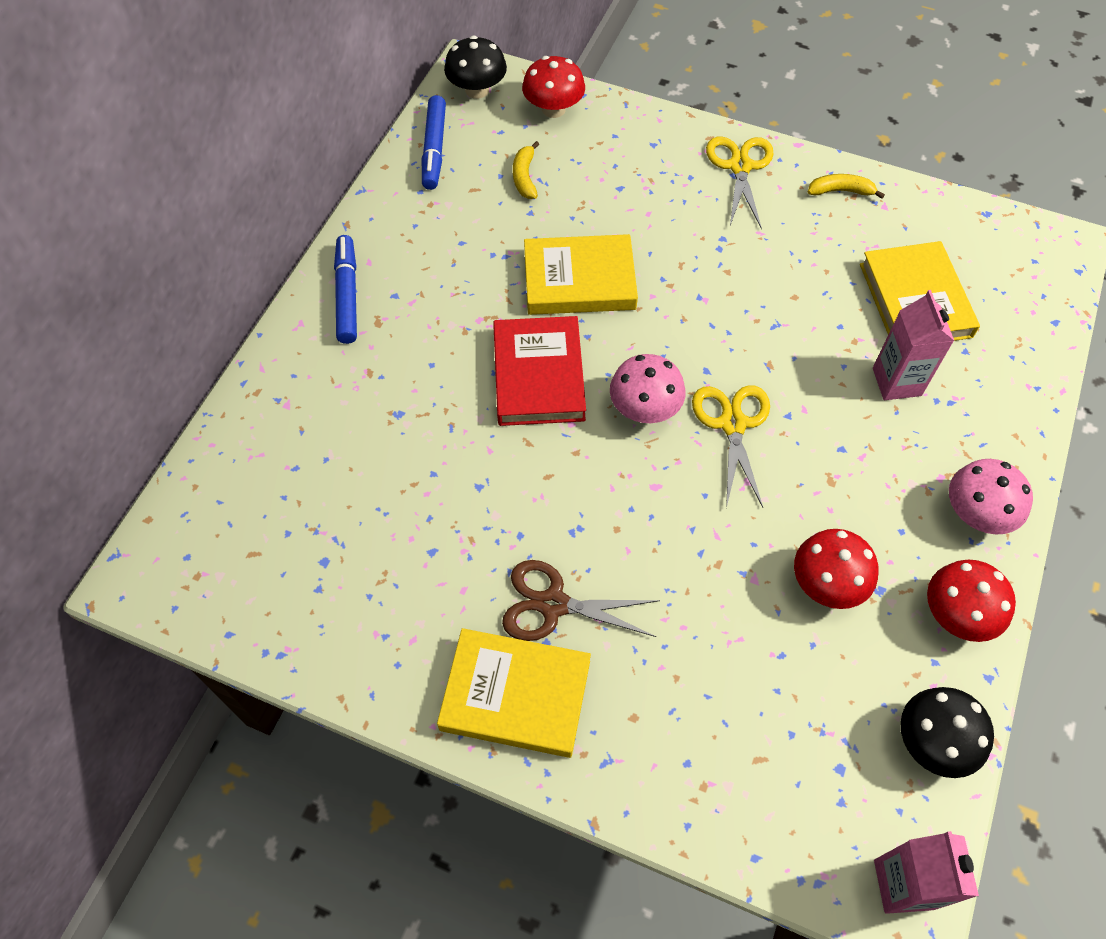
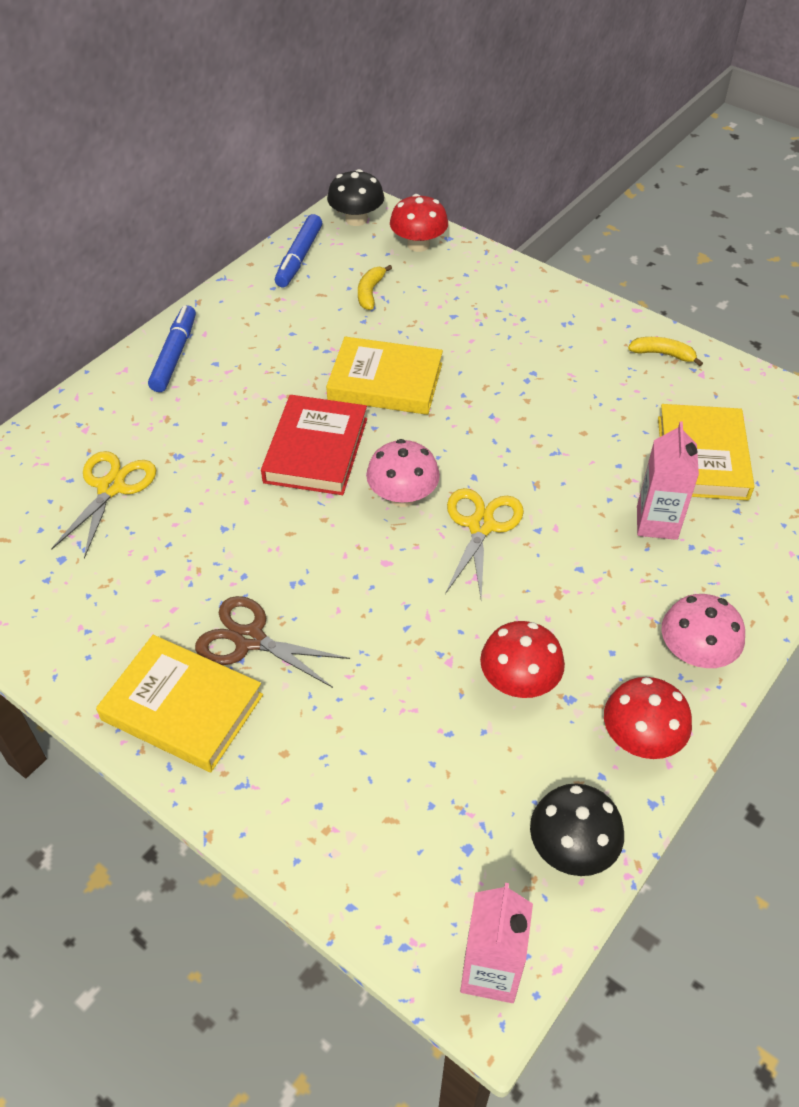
camera: 15 degrees right, 10 degrees down
yellow scissors [706,137,774,229] -> yellow scissors moved to [51,451,156,559]

